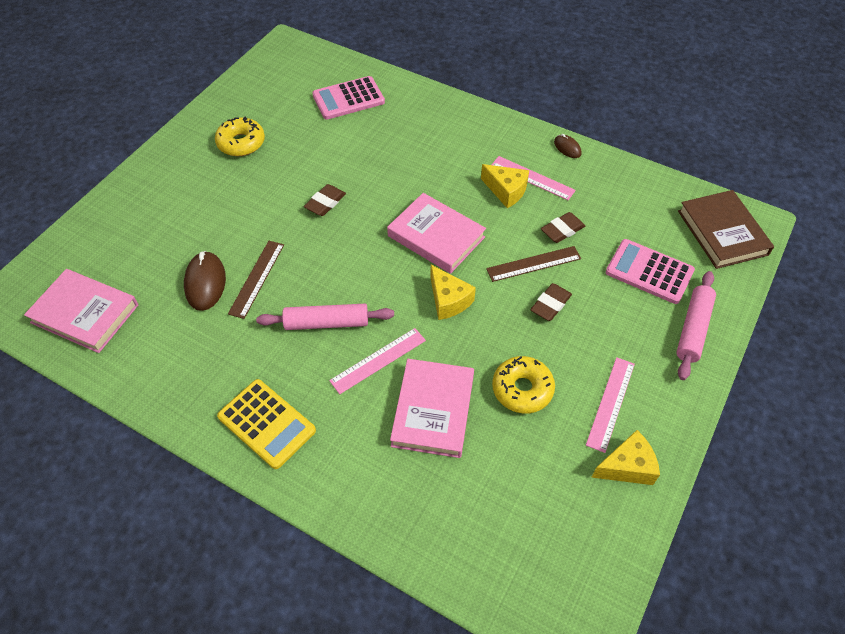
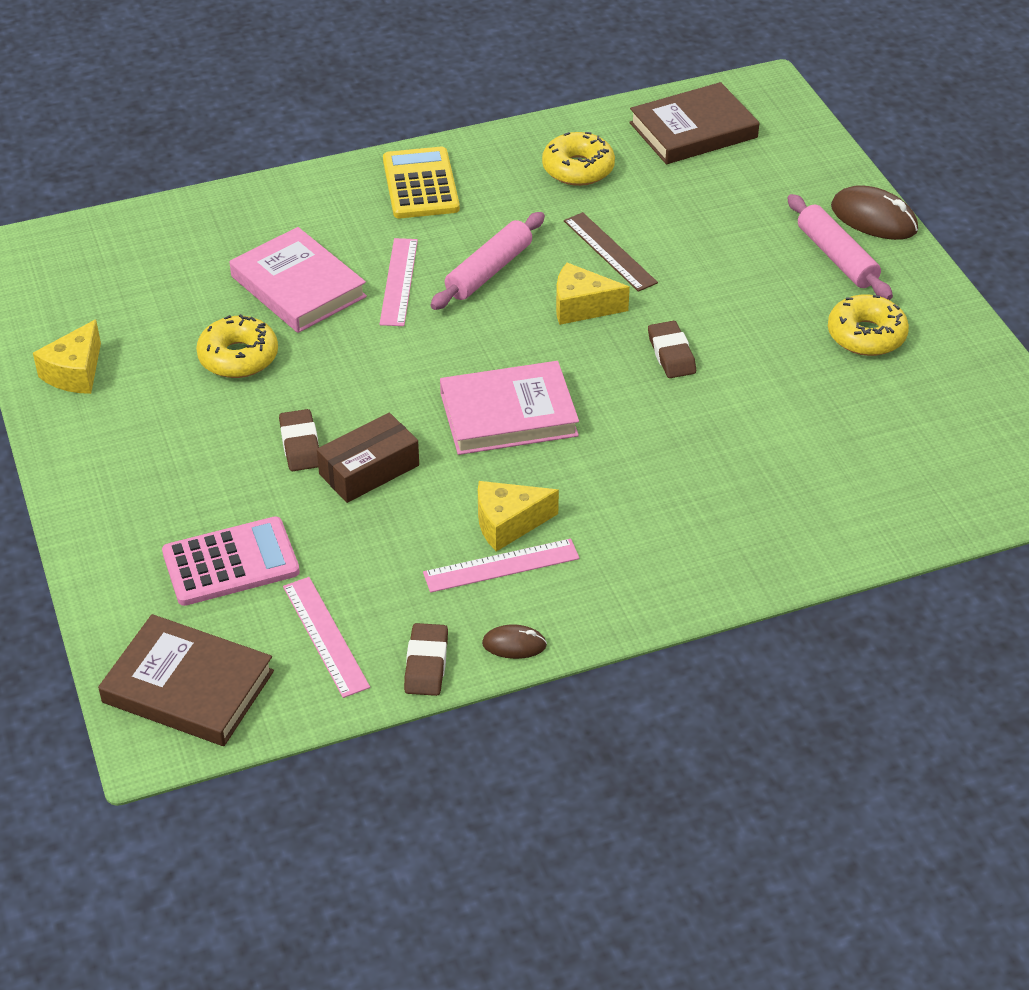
camera: 130 degrees right, 10 degrees down
pink book [24,269,138,353] -> brown book [629,82,759,164]
brown mouse [184,251,226,311] -> brown mouse moved to [831,185,918,240]
yellow calculator [217,379,316,469] -> yellow calculator turned 90 degrees clockwise [383,147,460,218]
pink calculator [312,76,385,119] -> none
yellow cheese [430,265,476,320] -> yellow cheese moved to [556,263,630,325]
brown ruler [486,246,581,282] -> brown box [317,413,419,503]
brown eraser [541,212,585,243] -> brown eraser moved to [404,623,448,696]
pink ruler [586,357,635,453] -> pink ruler moved to [283,577,370,698]
pink rolling pin [676,271,716,380] -> pink rolling pin moved to [787,194,893,300]
none -> yellow donut [542,132,615,186]

